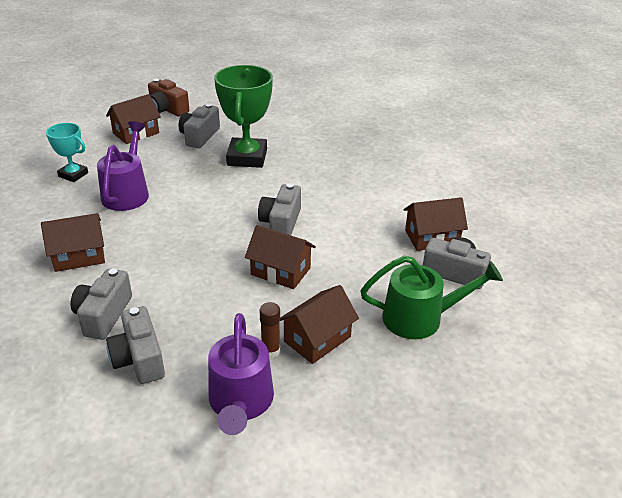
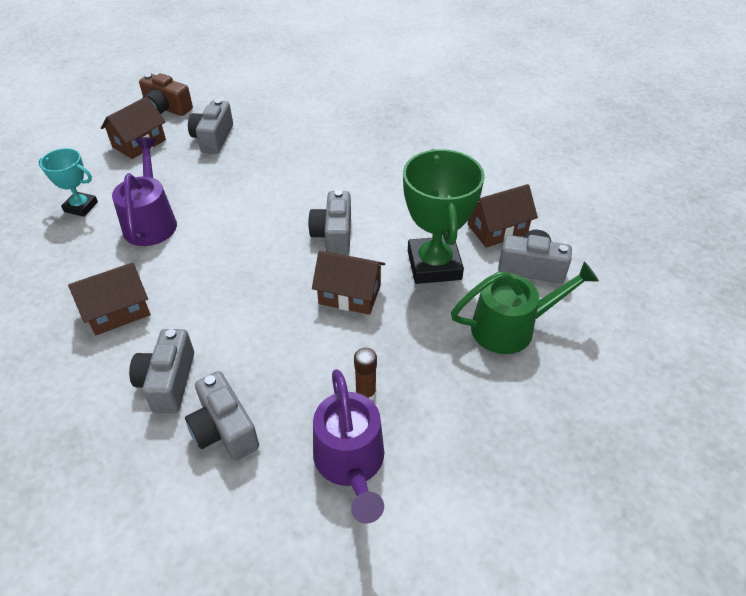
camera: 10 degrees left, 10 degrees up
green trophy [214,65,273,168] -> green trophy moved to [403,149,485,284]
brown house [280,285,359,364] -> none

